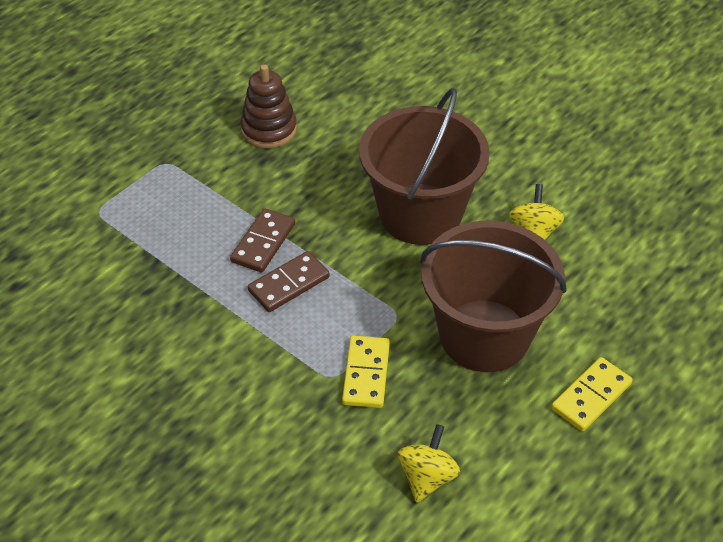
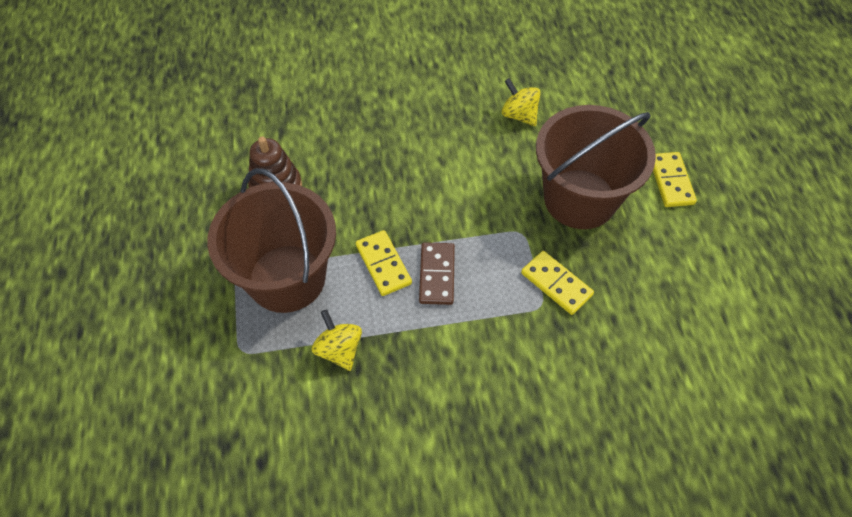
camera: 50 degrees left, 10 degrees up
brown domino [230,208,295,273] -> yellow domino [356,230,412,296]
brown bucket [359,87,490,245] -> brown bucket moved to [207,168,336,313]
yellow spinning top [398,424,460,503] -> yellow spinning top moved to [312,309,362,371]

